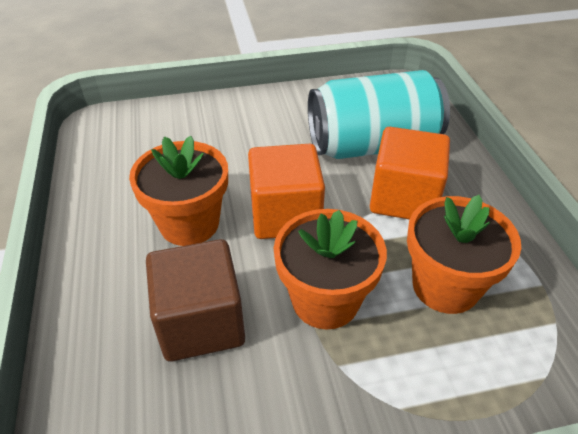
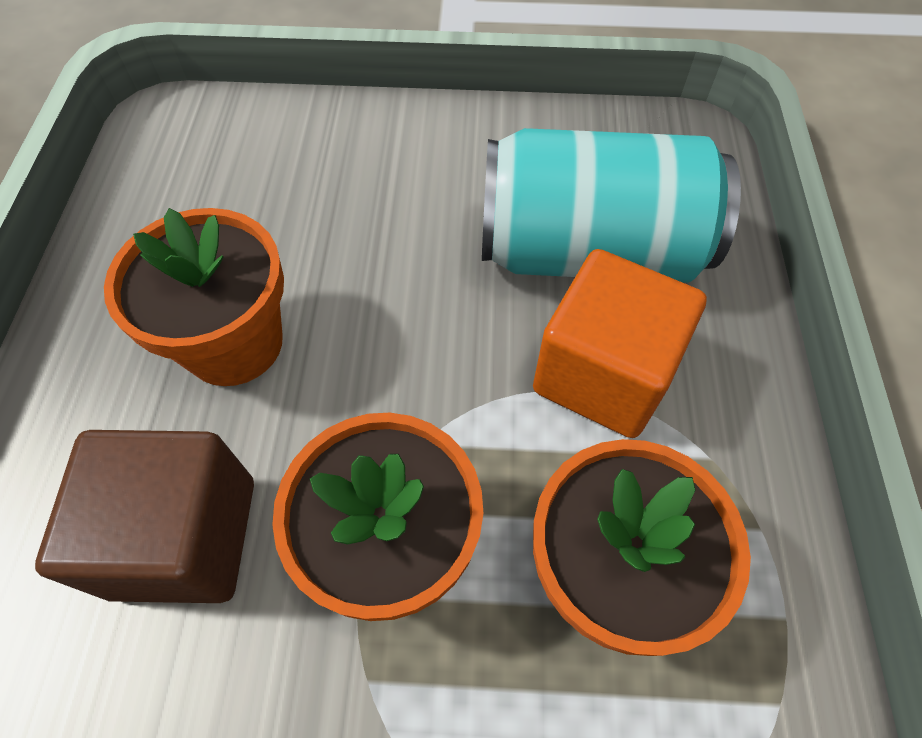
camera: 15 degrees right, 15 degrees up
orange cube [248,144,325,239] -> none

